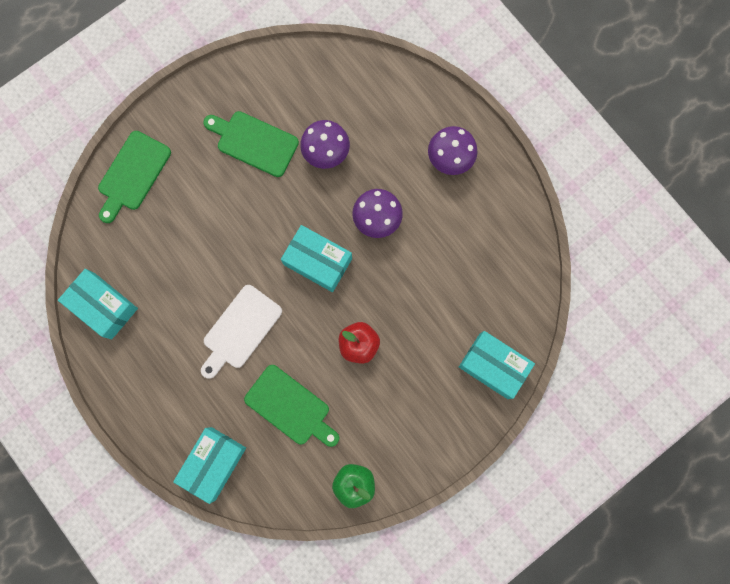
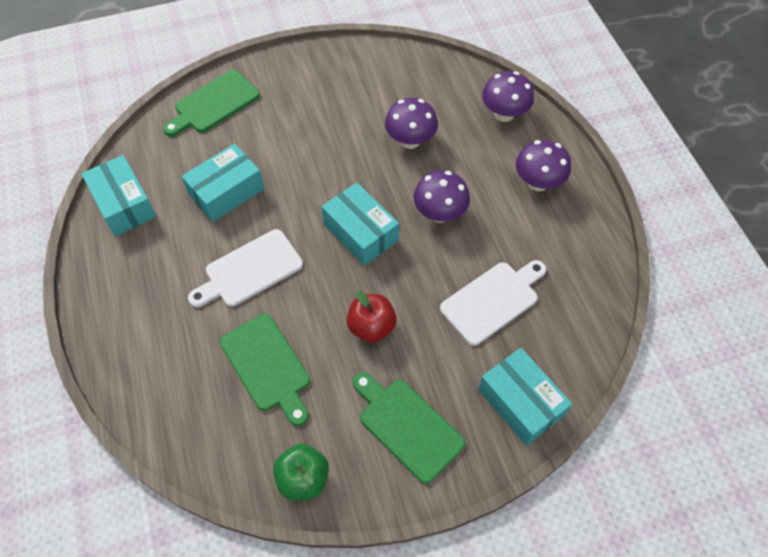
camera: 20 degrees right, 20 degrees down
turquoise box [173,427,246,504] -> turquoise box moved to [182,144,264,222]
green cutting board [203,111,299,177] -> green cutting board moved to [353,372,465,484]
none -> white cutting board [440,260,546,346]
none -> purple mushroom [482,71,534,122]

